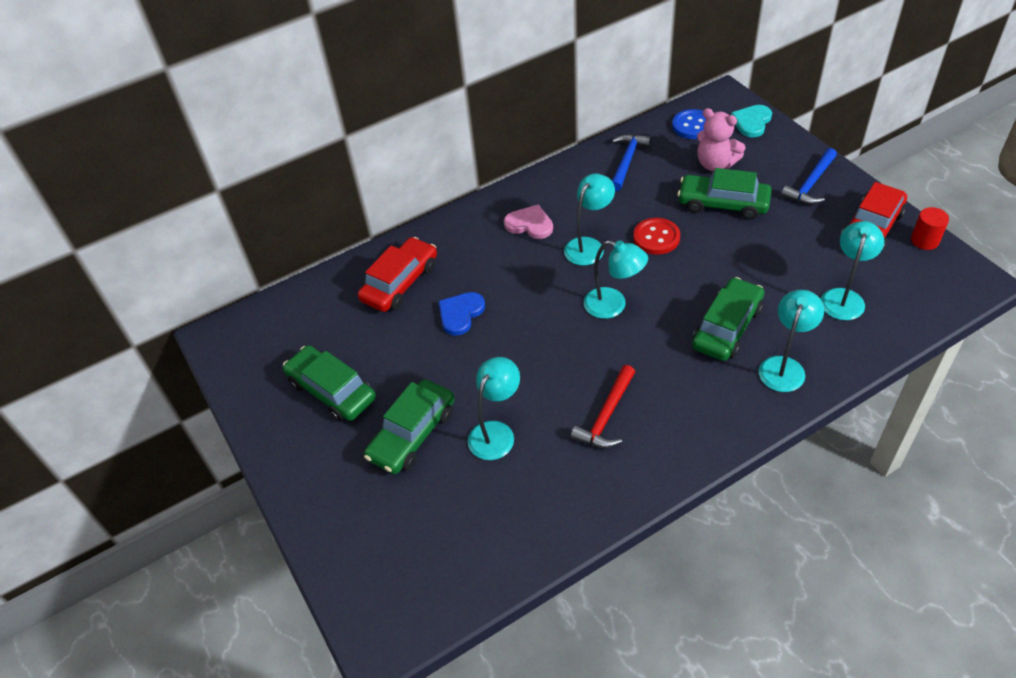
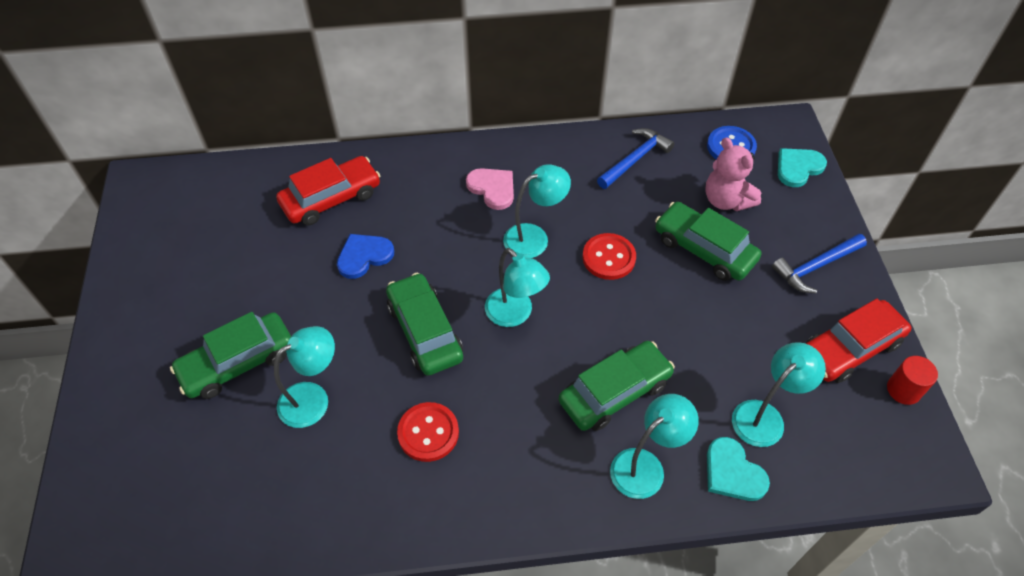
camera: 20 degrees right, 5 degrees up
green car [283,345,376,422] -> green car moved to [386,273,463,376]
red hammer [571,365,635,448] -> red button [397,402,459,462]
none -> turquoise heart [707,437,770,501]

